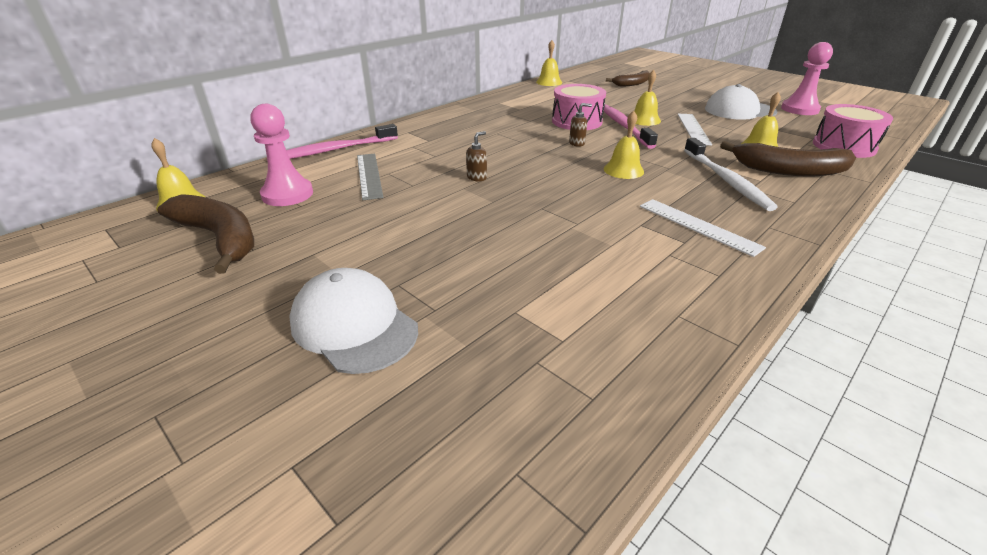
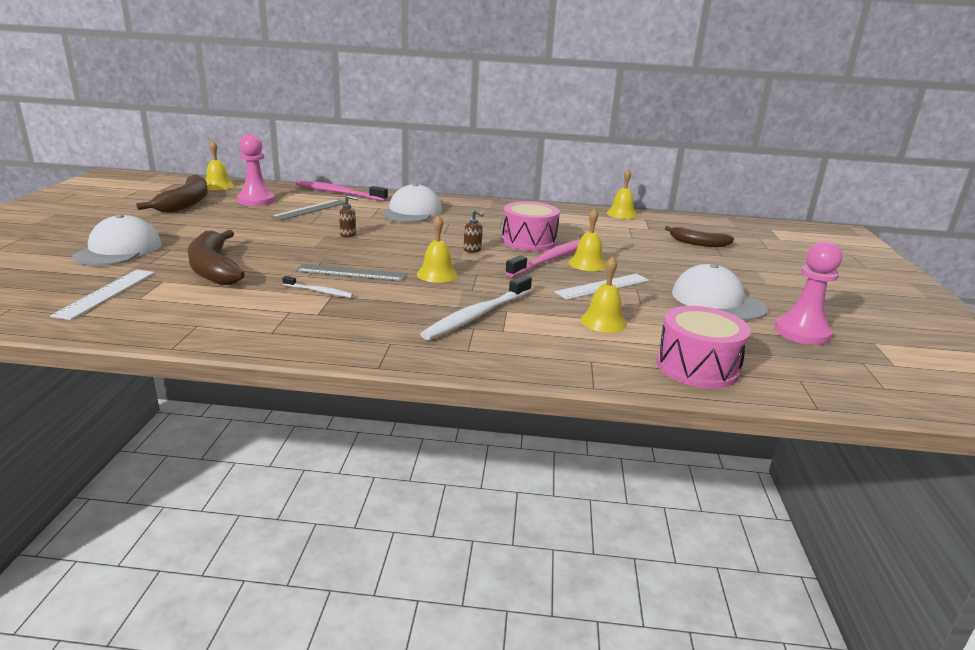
camera: 50 degrees right, 10 degrees down
white ruler [640,199,766,257] -> white ruler moved to [50,270,155,320]
brown banana [720,141,856,177] -> brown banana moved to [188,230,245,285]
none -> white toothbrush [282,276,354,298]
none -> grey ruler [295,264,407,282]
none -> white cap [382,183,442,222]

